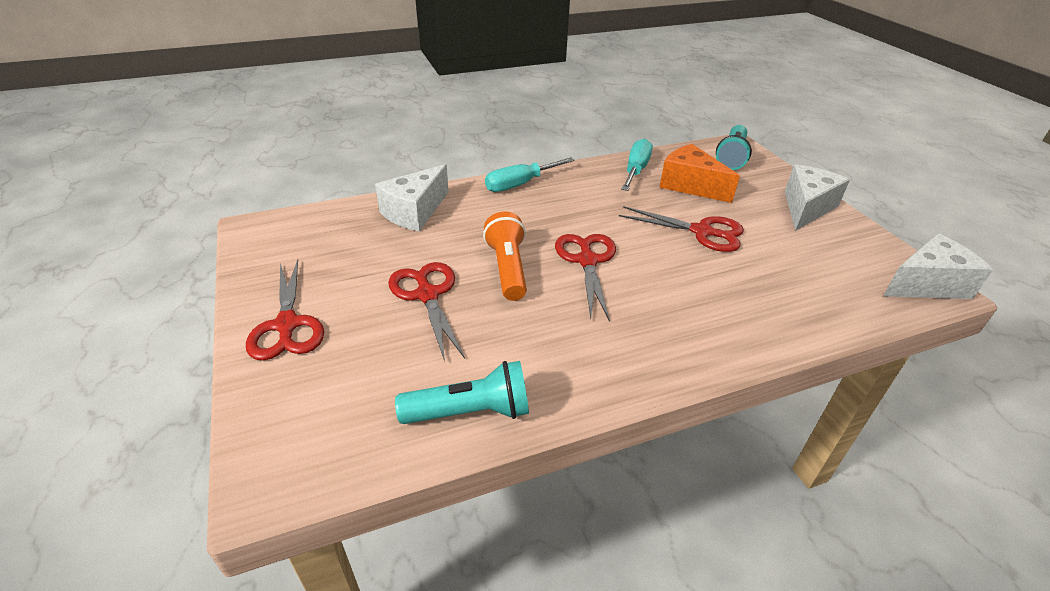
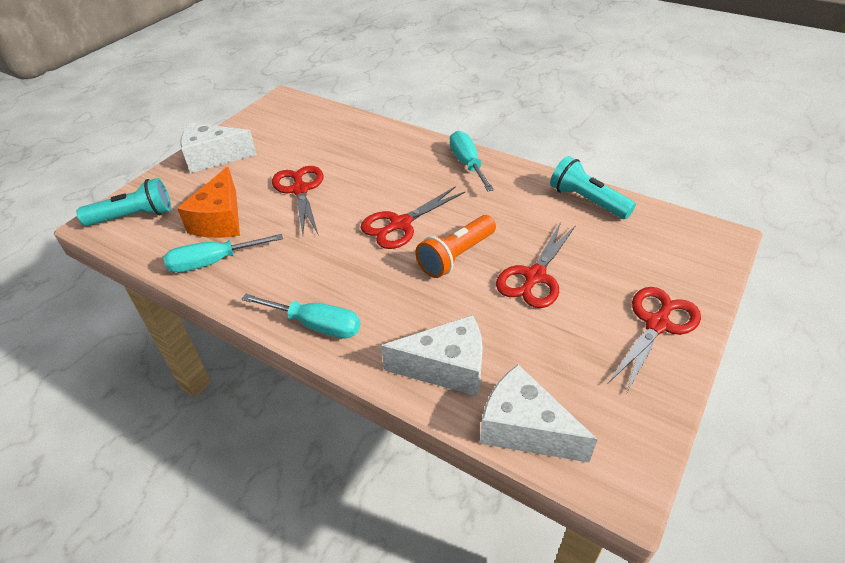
camera: 125 degrees left, 5 degrees up
white cheese [883,233,993,299] -> white cheese moved to [480,365,598,463]
none -> turquoise screwdriver [450,131,494,191]

